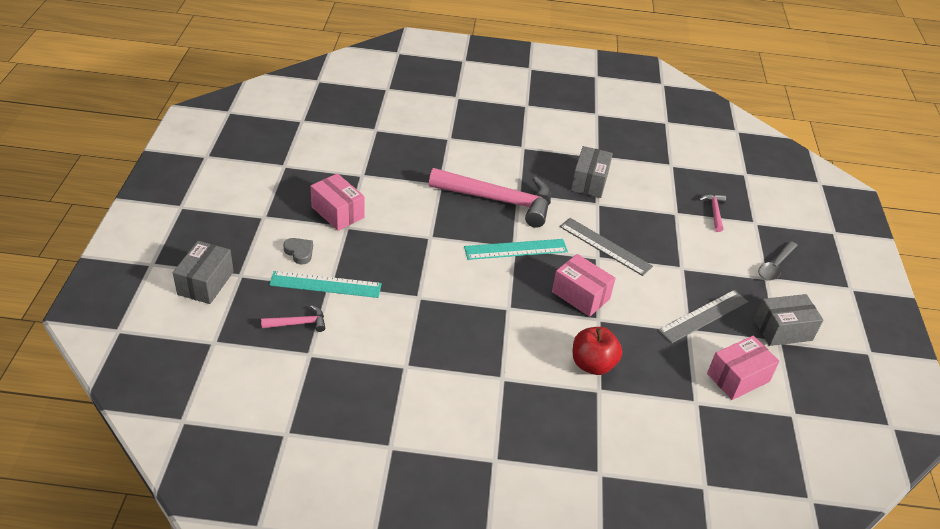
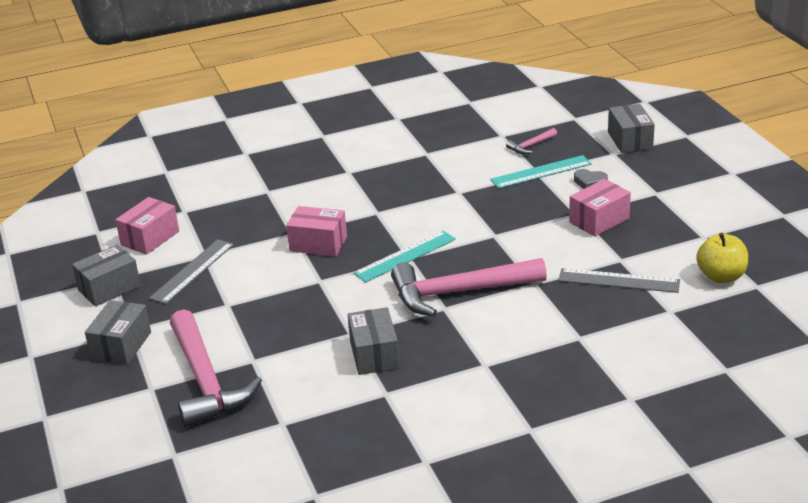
camera: 160 degrees right, 10 degrees down
pink box [310,173,364,231] -> pink box turned 60 degrees counterclockwise [569,179,631,237]
grey ruler [559,218,653,276] -> grey ruler moved to [558,268,680,293]
red apple [573,327,622,375] -> none
pink hammer [699,194,726,232] -> pink hammer [170,309,262,427], size x2.34
grey spoon [758,241,798,281] -> grey box [85,300,151,365]
none -> yellow apple [696,233,748,283]

